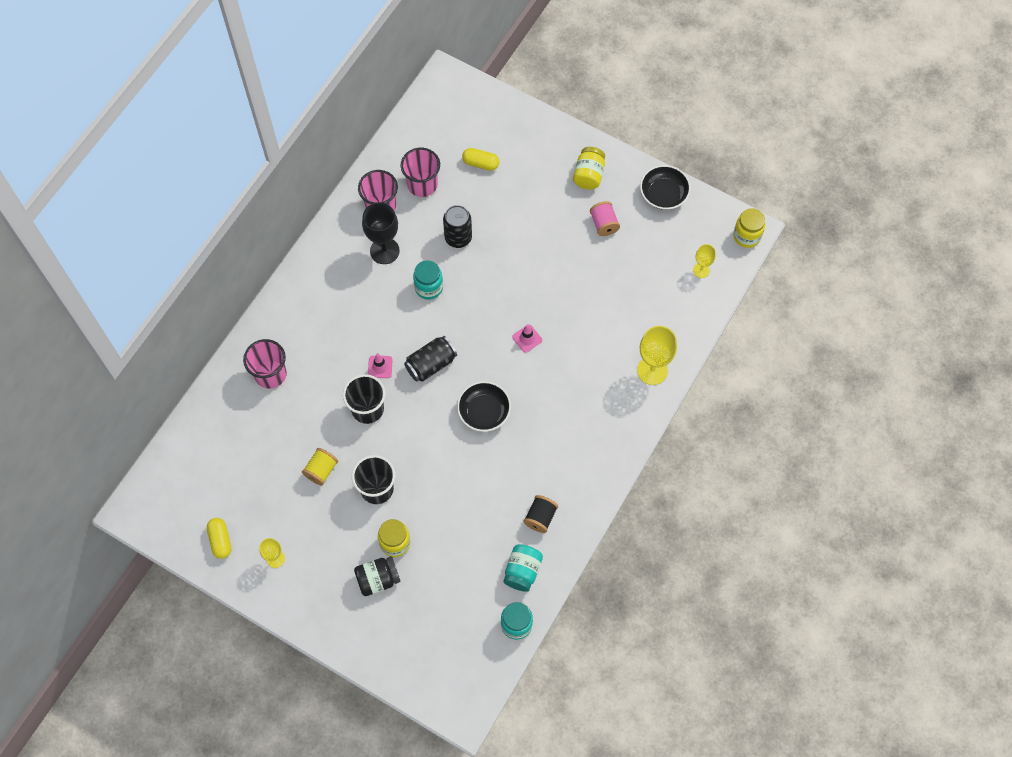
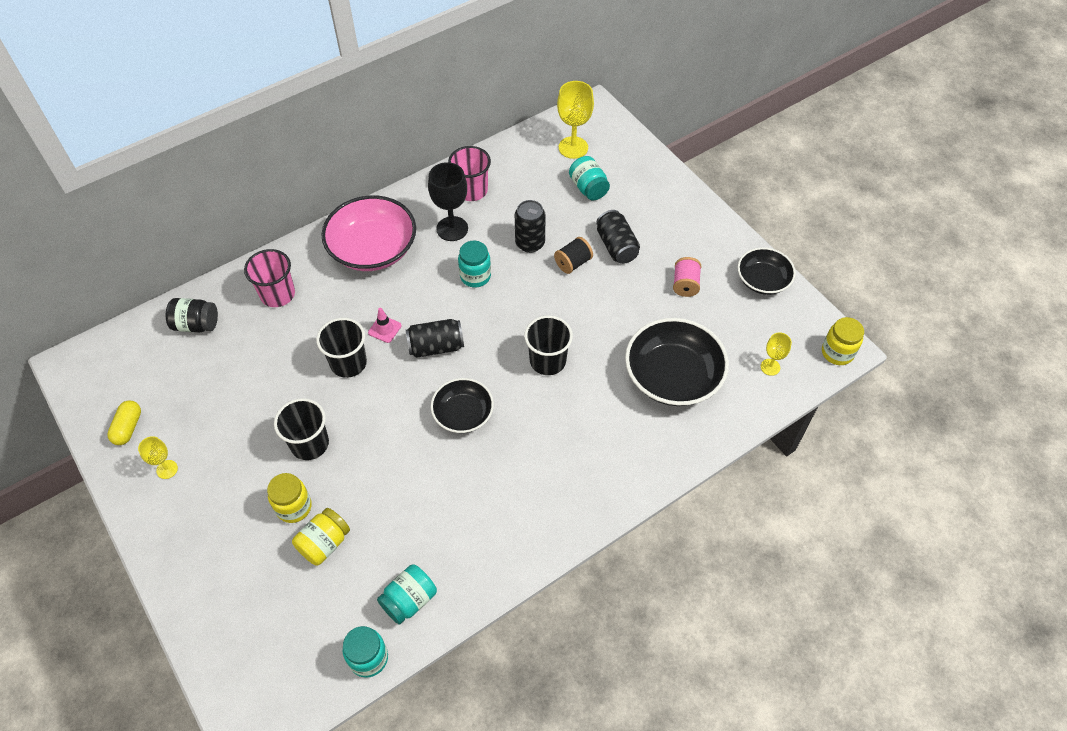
camera: 25 degrees right, 10 degrees down
yellow spool [302,448,338,486] -> none
black jar [354,556,400,596] -> black jar moved to [166,298,218,332]
pink cup [401,148,440,197] -> none
yellow capsule [462,148,499,171] -> turquoise jar [569,156,610,201]
pink traffic cone [512,324,542,353] -> black cup [524,315,573,375]
black spool [523,495,558,533] -> black spool moved to [554,237,593,274]
yellow jar [573,147,605,190] -> yellow jar moved to [292,508,350,566]
yellow goblet [637,326,677,385] -> yellow goblet moved to [557,81,594,159]
none -> pink bowl [321,195,416,271]
none -> black can [596,210,640,264]
none -> black bowl [625,318,729,406]

